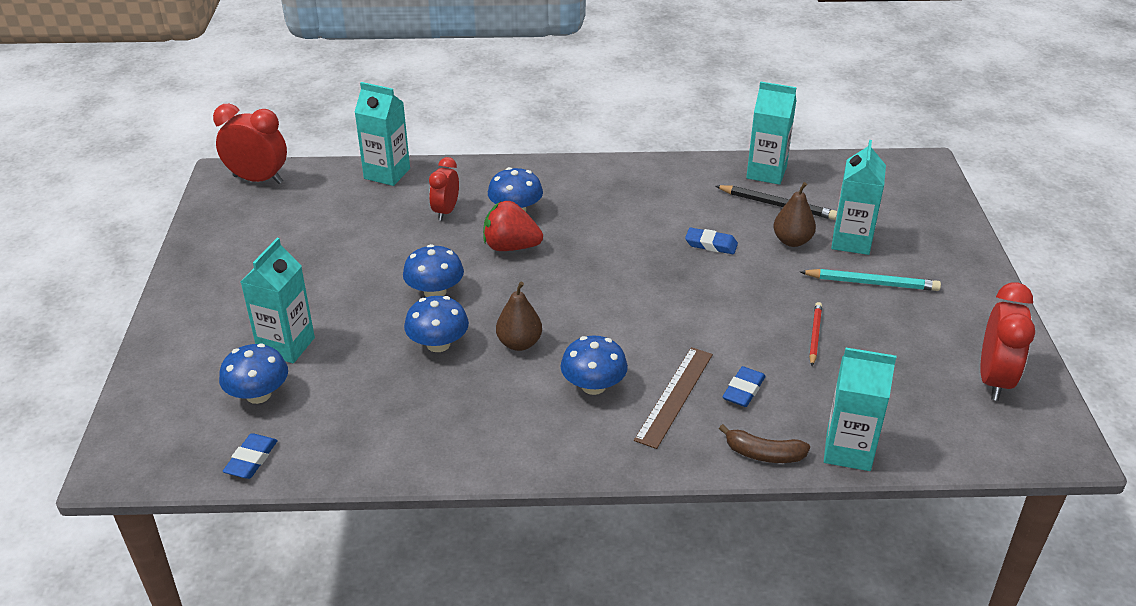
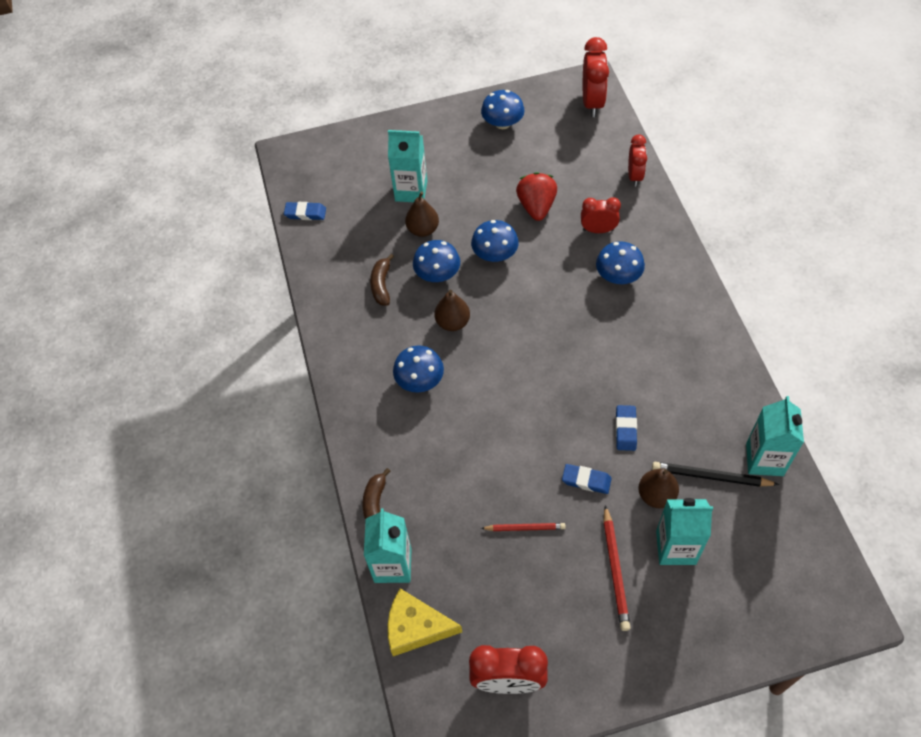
camera: 80 degrees right, 20 degrees up
blue mushroom [219,344,288,404] -> blue mushroom moved to [481,90,525,129]
turquoise carton [355,82,410,186] -> red clock [628,135,647,187]
red strawberry [483,201,543,251] -> red strawberry moved to [516,172,557,221]
brown ruler [634,347,713,449] -> none
black pencil [715,185,837,220] -> black pencil turned 90 degrees clockwise [652,462,779,487]
blue eraser [722,366,765,407] -> blue eraser moved to [562,464,612,494]
turquoise pencil [800,269,941,291] -> red pencil [603,505,631,631]
none -> brown banana [370,254,394,305]
none -> yellow cheese [388,588,462,656]
none -> brown pear [405,191,439,237]

